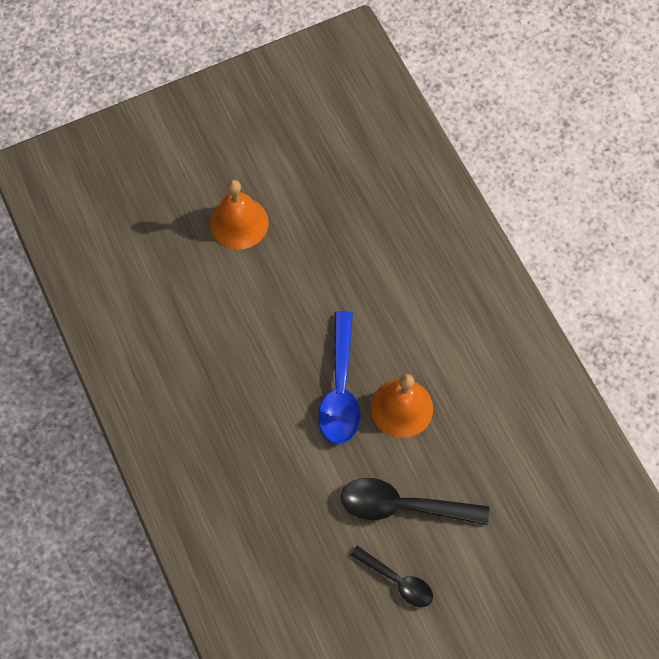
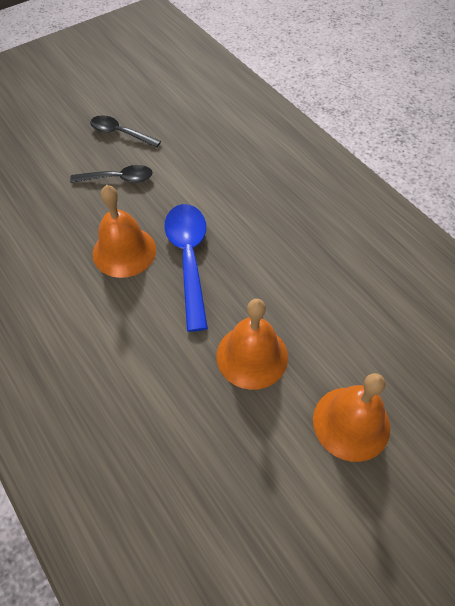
camera: 170 degrees right, 10 degrees down
black spoon [341,478,489,525] -> black spoon [70,165,153,183], size x0.61
none -> orange bell [217,299,288,390]

